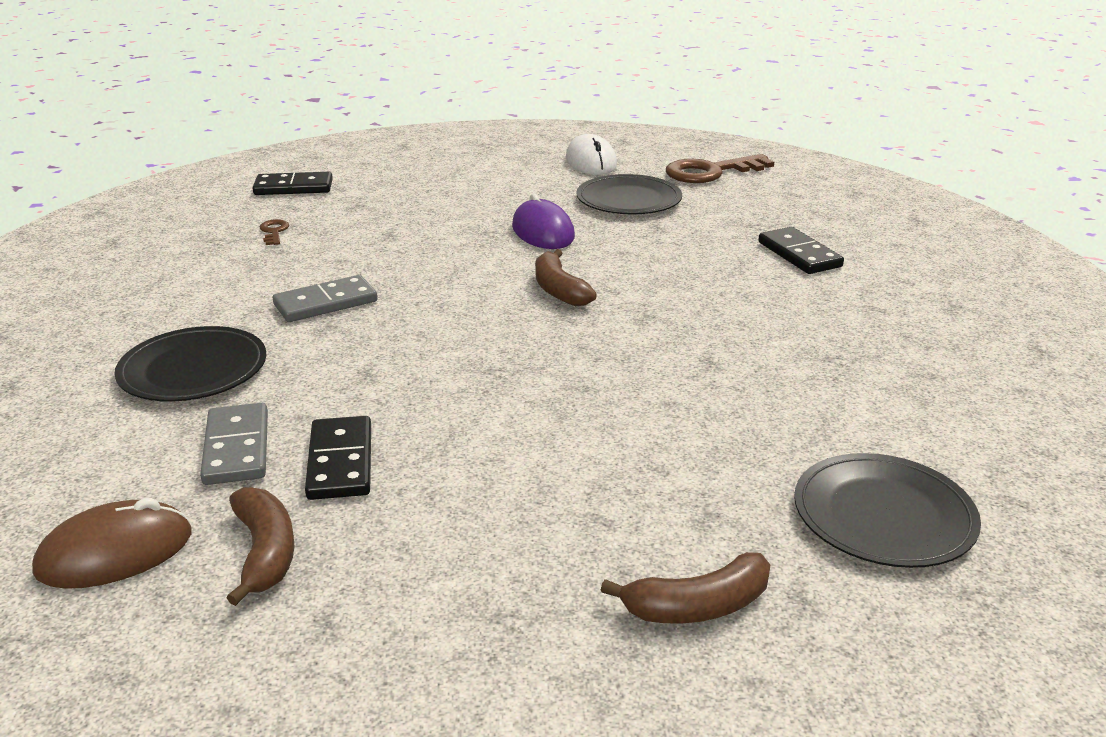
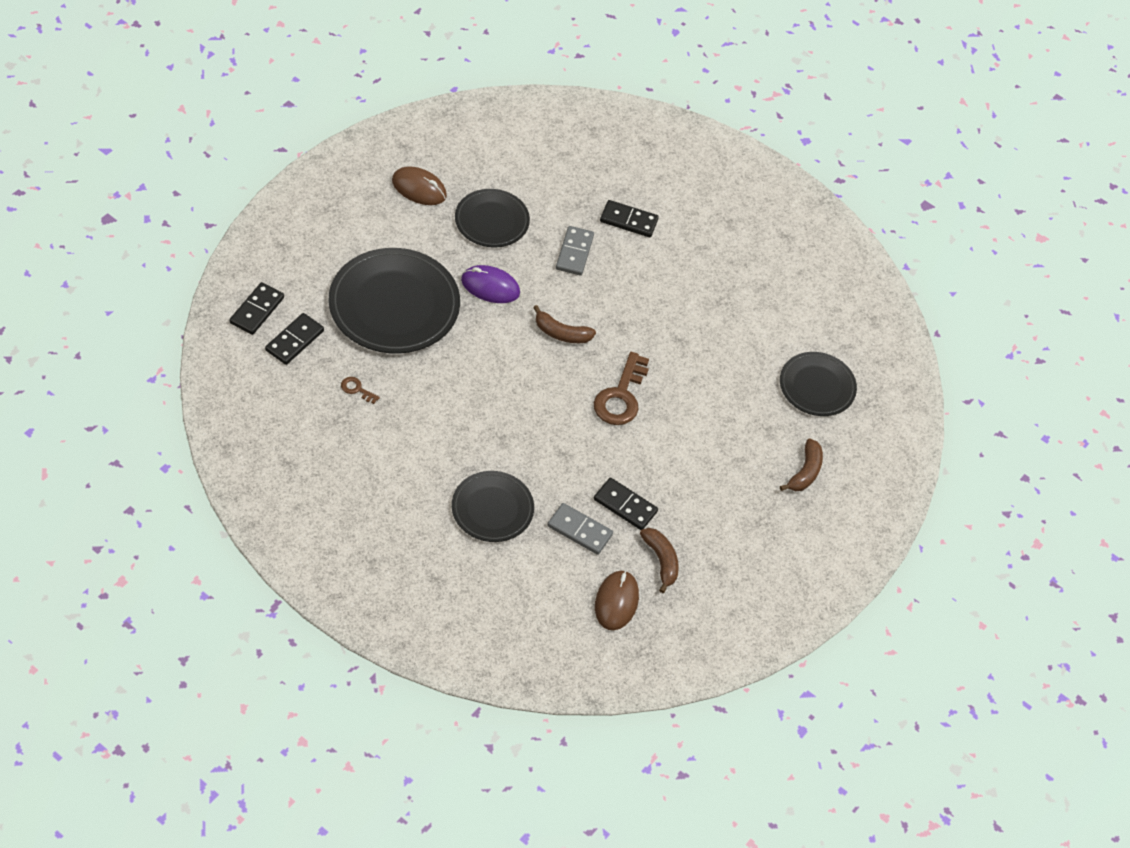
camera: 55 degrees left, 25 degrees up
brown banana [227,487,295,606] -> brown banana turned 45 degrees clockwise [640,528,679,593]
grey domino [273,275,377,322] -> grey domino moved to [556,226,594,275]
white mouse [566,134,617,175] -> brown mouse [392,166,447,205]
brown key [666,154,774,183] -> brown key moved to [594,352,649,425]
none -> black domino [230,282,284,335]
none -> black plate [329,248,460,354]

